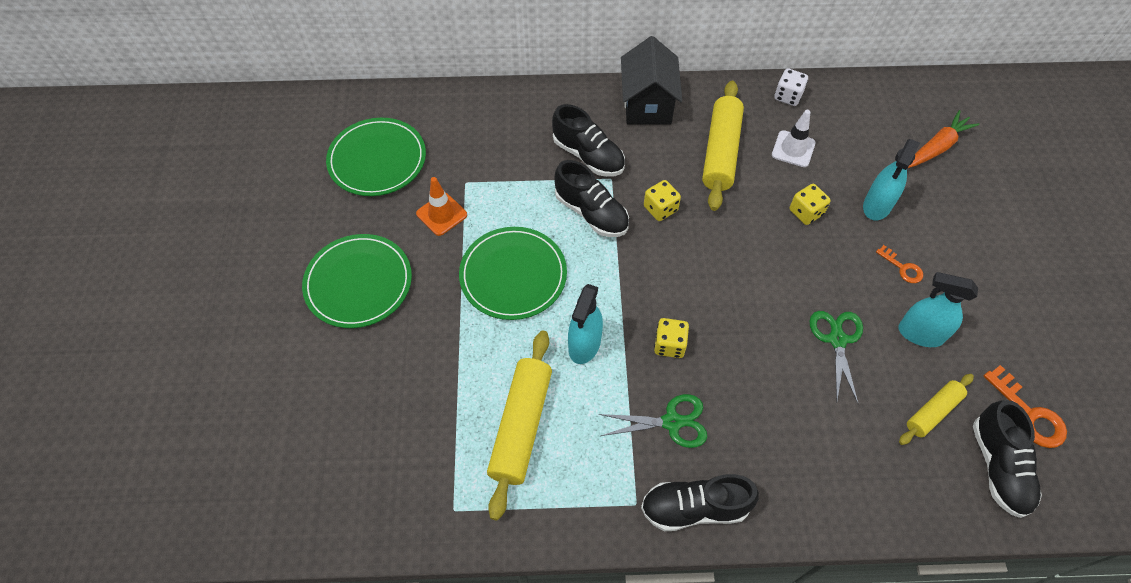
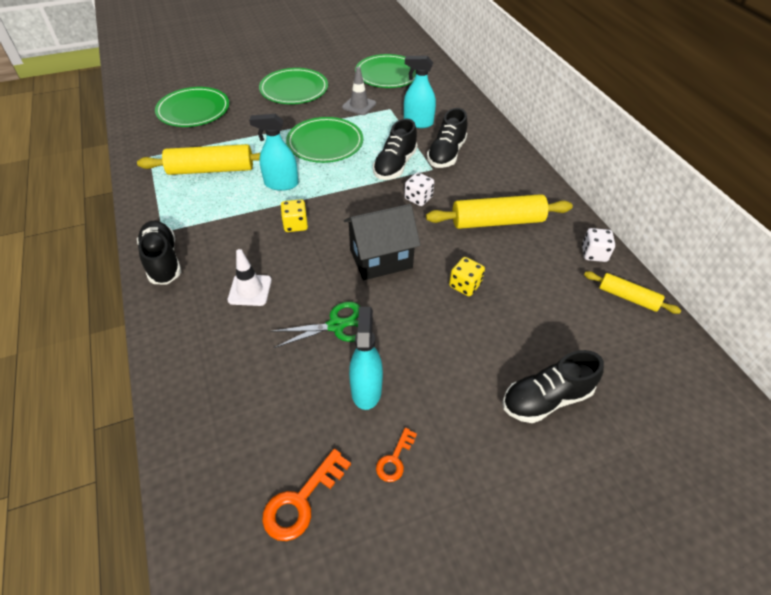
camera: 70 degrees right, 10 degrees down
orange traffic cone [416,177,467,236] -> grey traffic cone [342,67,376,115]
green scissors [599,394,707,448] -> none
black house [621,36,682,125] -> black house moved to [344,204,420,280]
yellow dice [644,180,681,221] -> white dice [404,172,434,206]
white traffic cone [772,110,816,167] -> white traffic cone moved to [228,249,272,306]
turquoise spray bottle [863,139,920,220] -> turquoise spray bottle moved to [404,56,436,128]
orange key [876,245,923,283] -> orange key moved to [376,428,417,482]
yellow rolling pin [899,374,974,445] -> yellow rolling pin moved to [584,271,681,314]
orange carrot [908,110,980,168] -> none
black shoe [973,400,1042,518] -> black shoe moved to [503,350,604,423]
none -> green plate [155,87,229,127]

